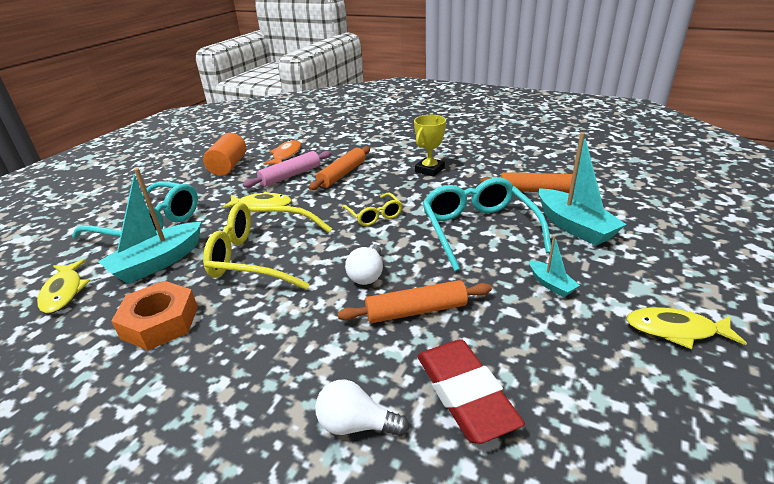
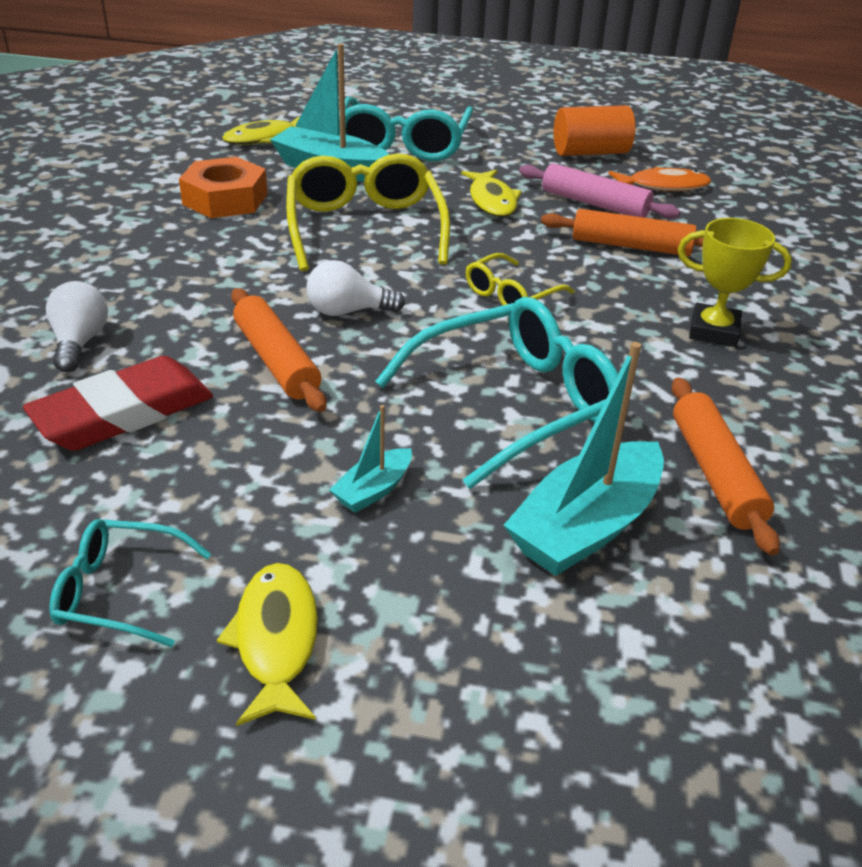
camera: 70 degrees right, 5 degrees up
none -> turquoise glasses [49,519,211,647]

